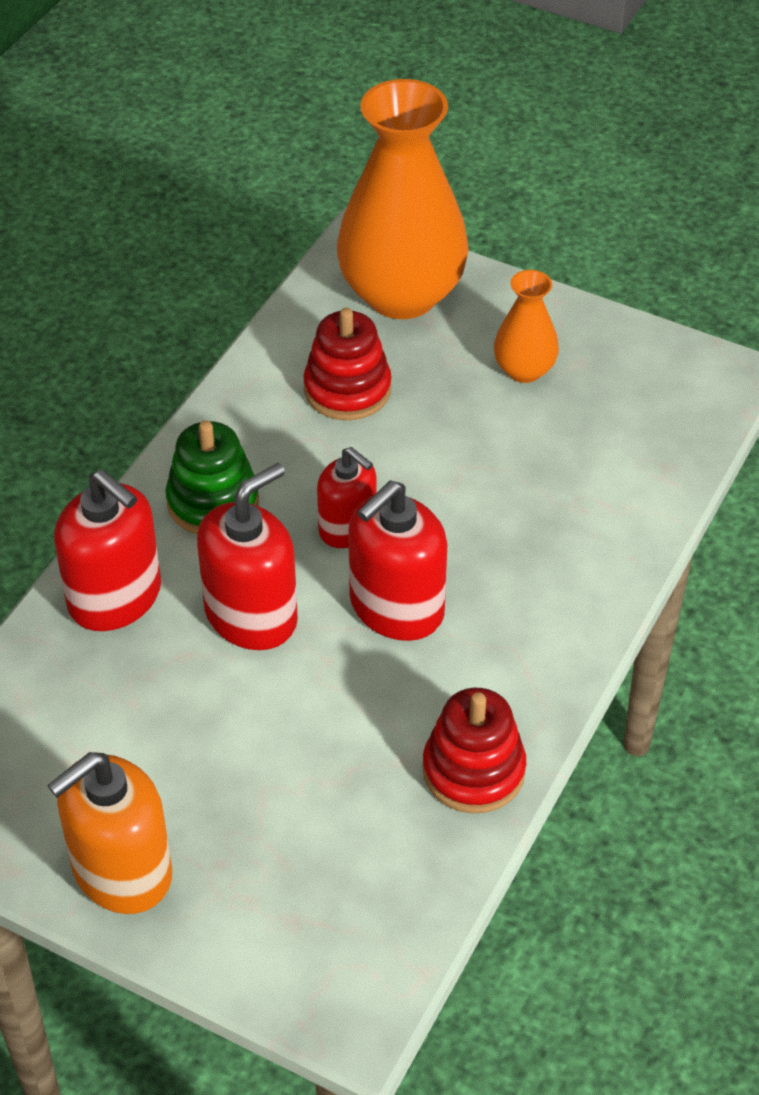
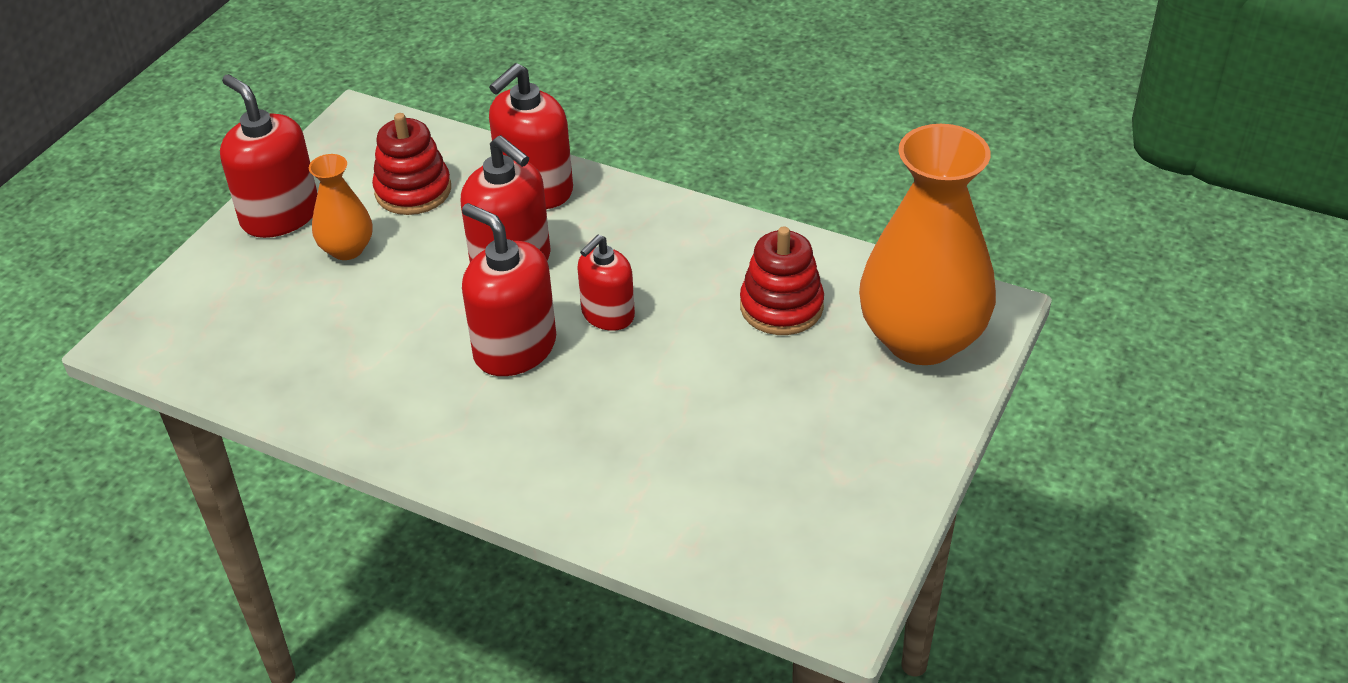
camera: 90 degrees right, 5 degrees down
orange soap dispenser [47,752,172,914] -> red soap dispenser [220,74,318,238]
green stacking toy [165,420,259,534] -> none
red stacking toy [422,688,526,814] -> red stacking toy moved to [372,113,451,215]
orange vase [494,270,559,383] -> orange vase moved to [309,154,372,260]

